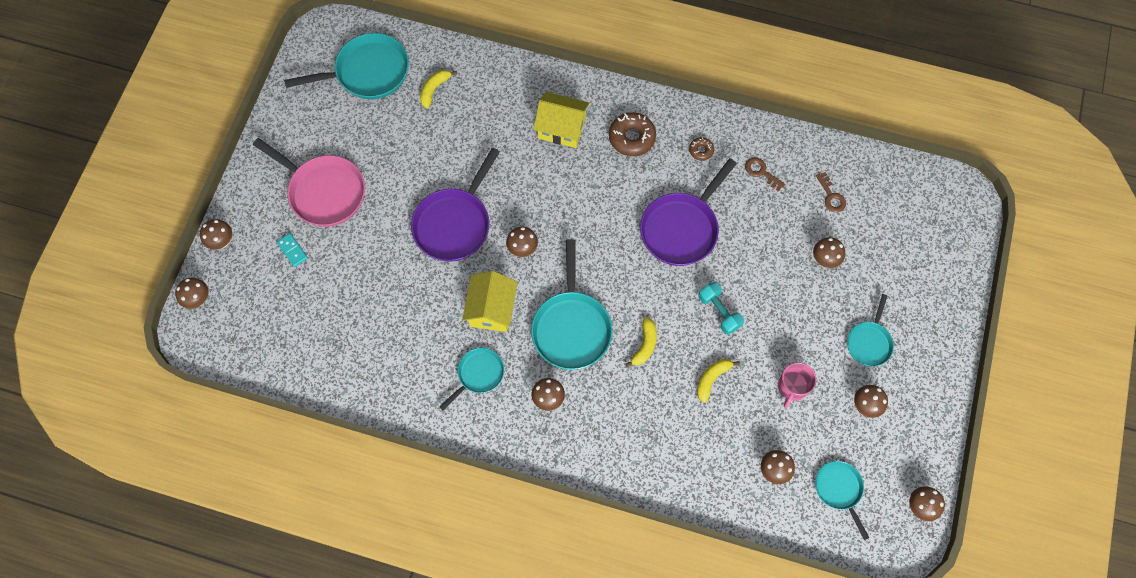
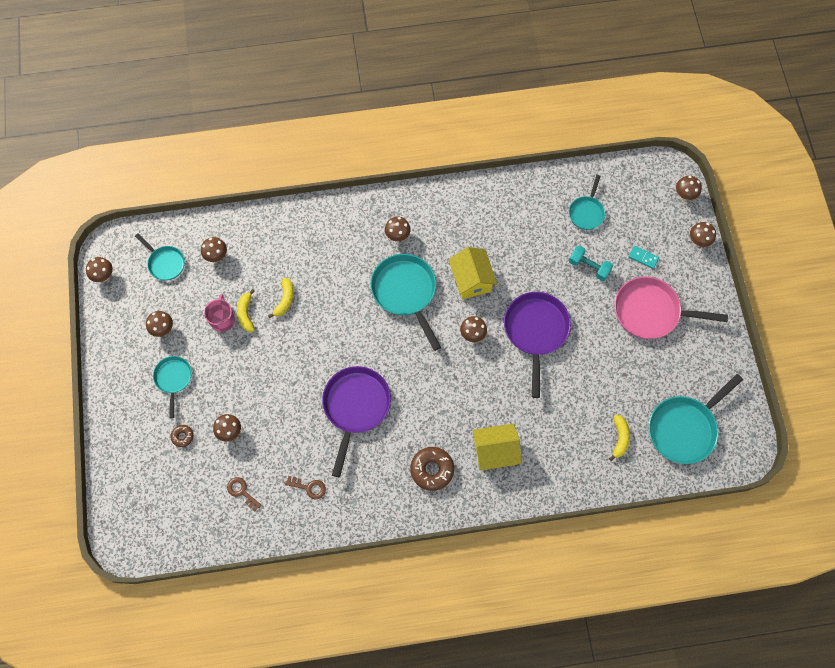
camera: 155 degrees right, 0 degrees up
turquoise pan [439,348,504,410] -> turquoise pan moved to [569,175,605,230]
yellow banana [625,317,657,367] -> yellow banana moved to [237,289,255,332]
brown donut [689,137,714,161] -> brown donut moved to [170,425,194,447]
turquoise dumbbell [698,282,744,335] -> turquoise dumbbell moved to [569,245,613,281]

